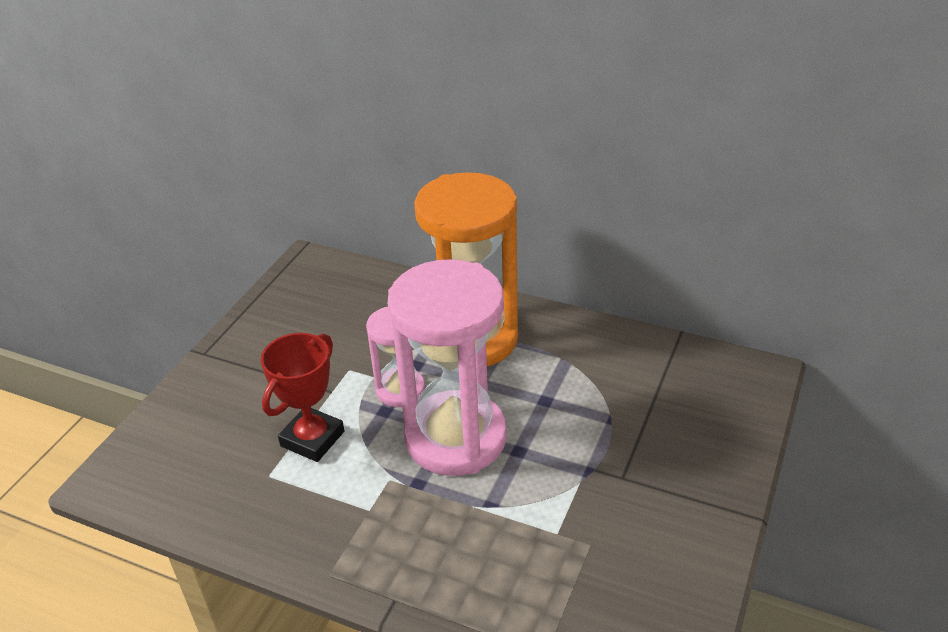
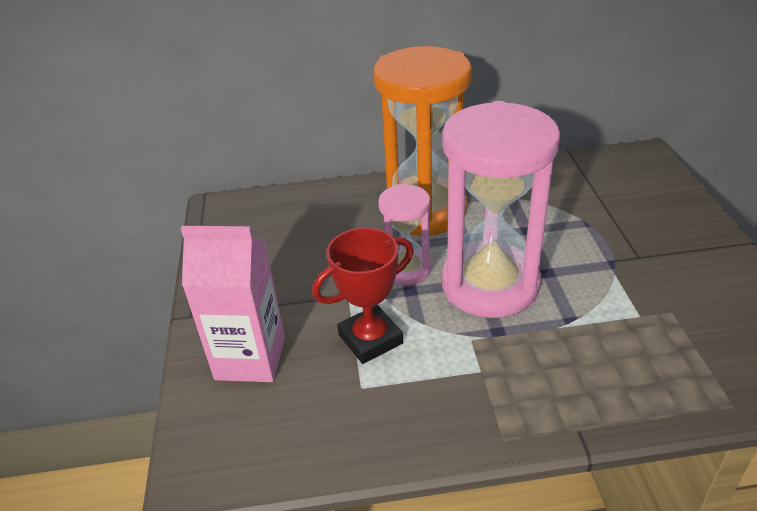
camera: 30 degrees left, 0 degrees up
red trophy [261,333,344,462] -> red trophy turned 60 degrees clockwise [312,227,414,364]
none -> pink carton [181,226,285,382]

